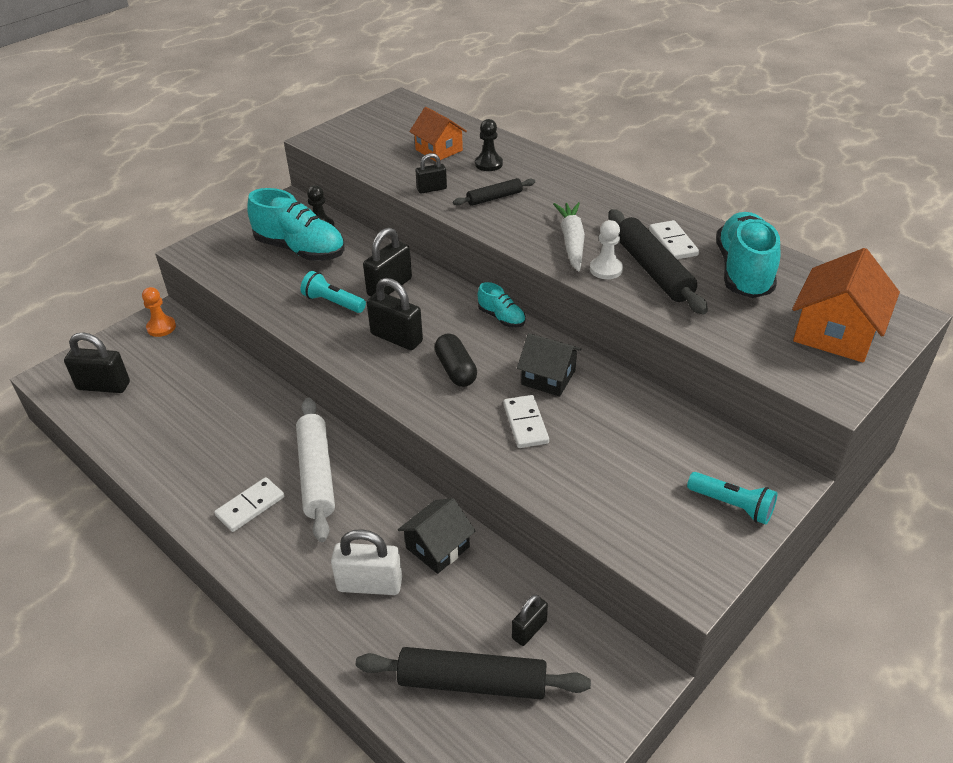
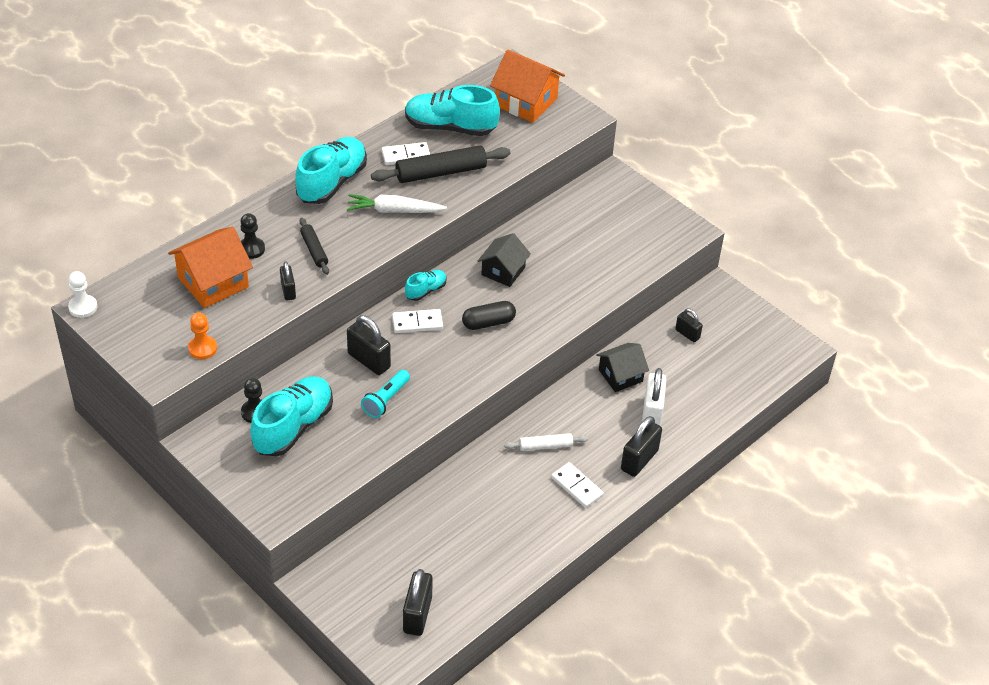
camera: 90 degrees left, 5 degrees up
orange pawn [142,287,176,337] -> orange pawn moved to [188,313,217,359]
white rolling pin [296,398,335,542] -> white rolling pin [504,433,588,451], size x0.55
black rolling pin [356,647,591,699] -> none
black padlock [367,278,423,350] -> black padlock moved to [621,416,662,477]
black house [398,498,475,574] -> black house turned 75 degrees counterclockwise [596,343,649,392]
orange house [409,107,467,162] -> orange house [168,227,253,308], size x1.51
white domino [503,395,549,448] -> white domino moved to [392,309,443,333]
white pawn [590,220,623,279] -> white pawn moved to [68,271,97,318]
turquoise flashlight [687,472,777,525] -> none
none -> turquoise shoe [296,137,367,204]

